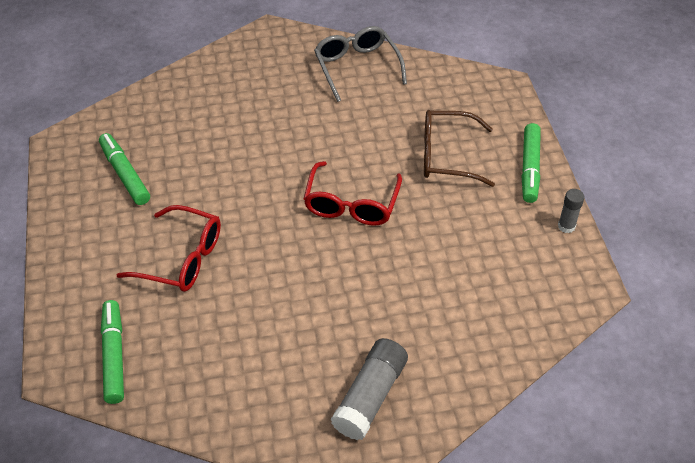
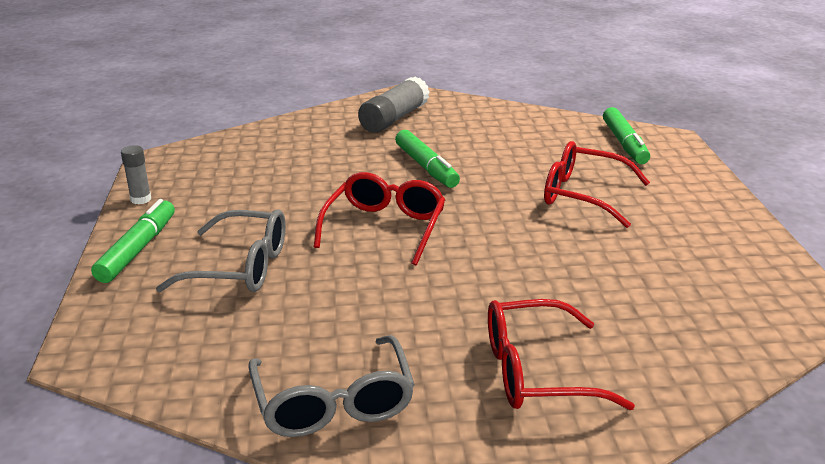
camera: 175 degrees left, 20 degrees down
green marker [99,133,150,205] -> green marker moved to [395,130,460,188]
brown glasses [424,110,495,187] -> grey glasses [156,209,286,292]
none -> red glasses [488,299,635,410]

